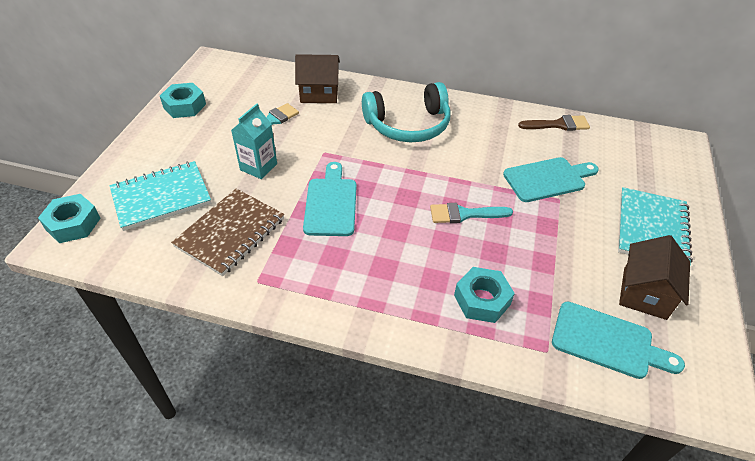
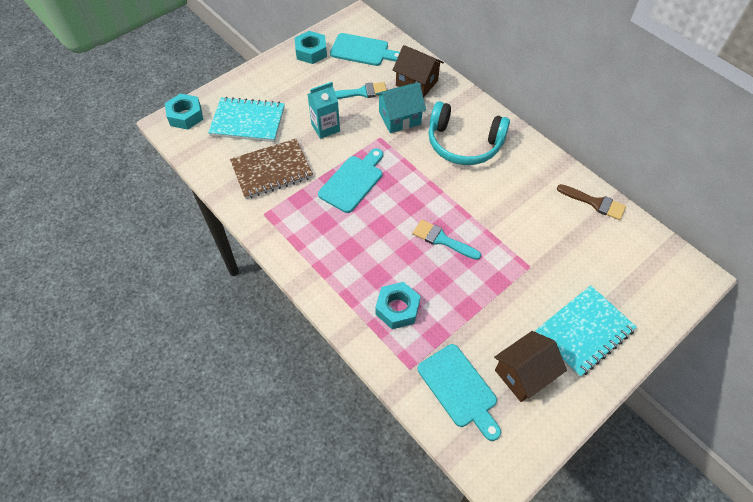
camera: 35 degrees right, 10 degrees up
turquoise cutting board [503,157,599,202] -> turquoise cutting board moved to [330,33,400,66]
none -> turquoise house [376,83,426,133]

